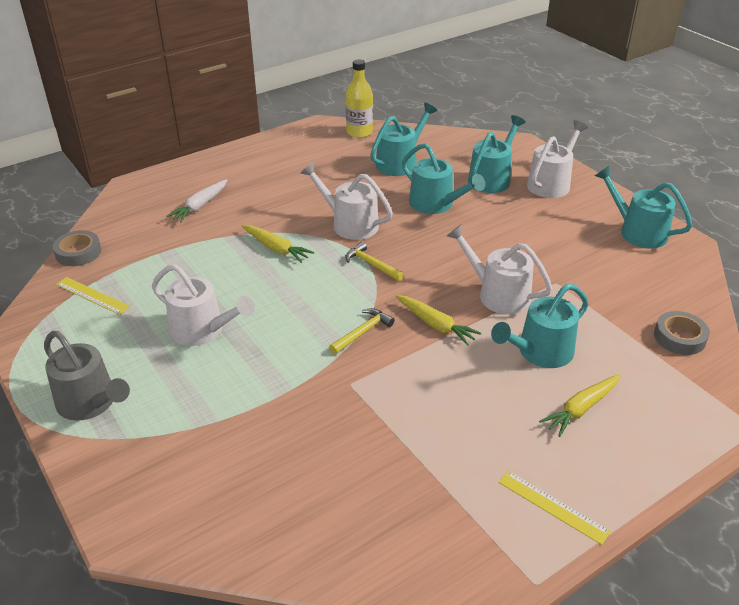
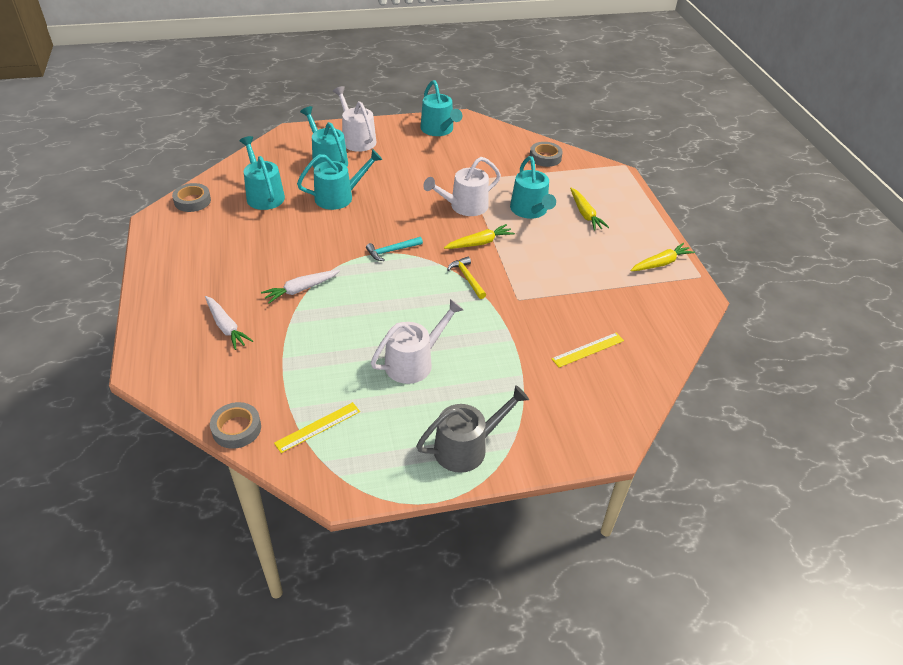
camera: 70 degrees left, 5 degrees up
yellow carrot [242,225,315,263] -> yellow carrot moved to [630,243,695,271]
white watering can [301,162,393,240] -> none
yellow hammer [345,242,404,281] -> turquoise hammer [366,237,423,261]
yellow bottle [346,59,373,138] -> grey tape [172,183,211,212]
yellow ruler [498,471,611,545] -> yellow ruler moved to [551,333,624,367]
turquoise watering can [595,166,693,248] -> turquoise watering can turned 90 degrees counterclockwise [420,80,462,136]
none -> white carrot [261,270,340,304]

